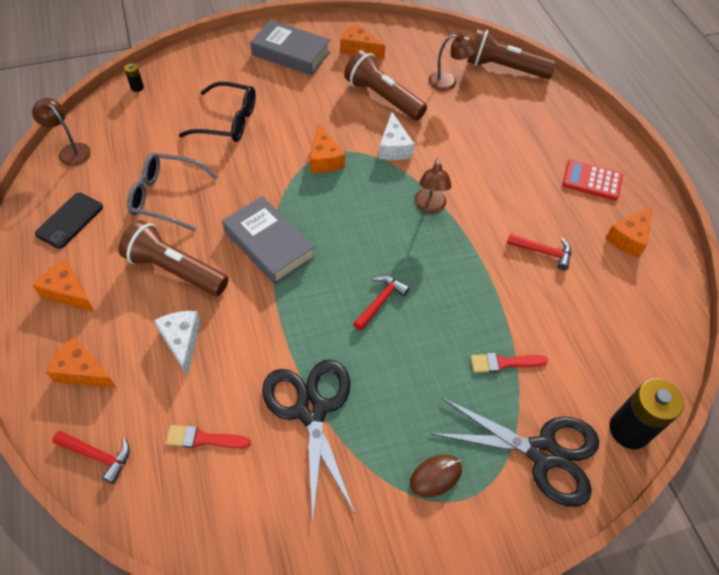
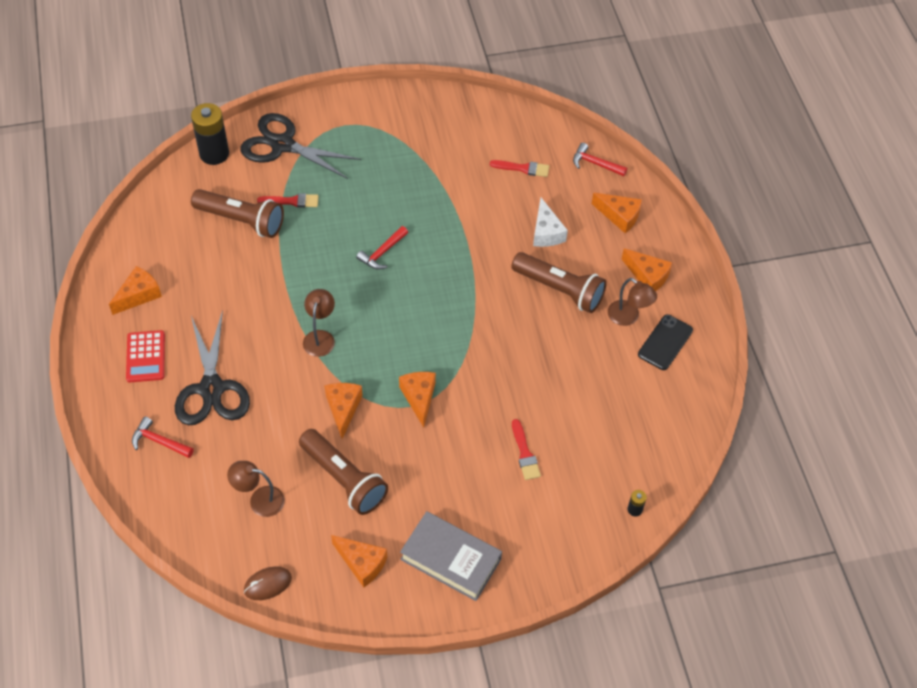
camera: 175 degrees left, 0 degrees up
brown lamp [32,98,91,166] -> brown lamp moved to [608,278,657,326]
grey glasses [127,153,218,231] -> none
black glasses [179,82,256,142] -> red brush [512,419,541,480]
grey book [222,196,315,284] -> none
black scissors [262,360,355,524] -> black scissors moved to [175,310,250,425]
white cheese [379,112,415,160] -> orange cheese [324,383,363,439]
brown mouse [410,454,462,497] -> brown mouse moved to [244,567,292,600]
brown flashlight [467,29,556,79] -> brown flashlight moved to [191,189,284,238]
red hammer [507,233,571,270] -> red hammer moved to [132,417,194,458]
red calculator [562,160,623,201] -> red calculator turned 60 degrees clockwise [126,330,165,382]

